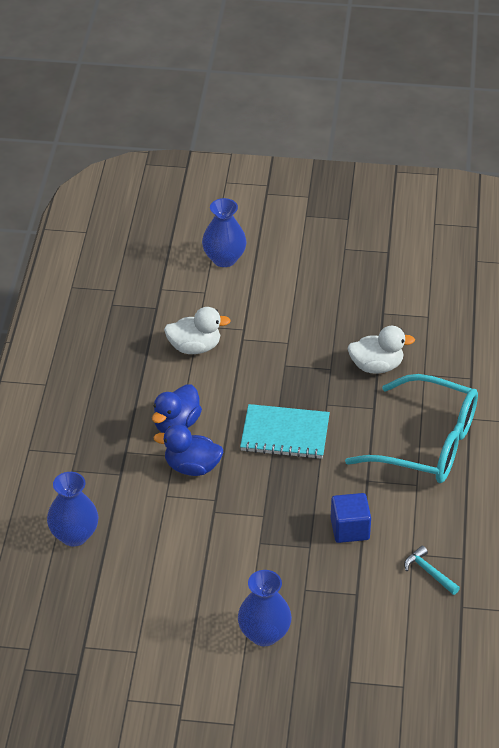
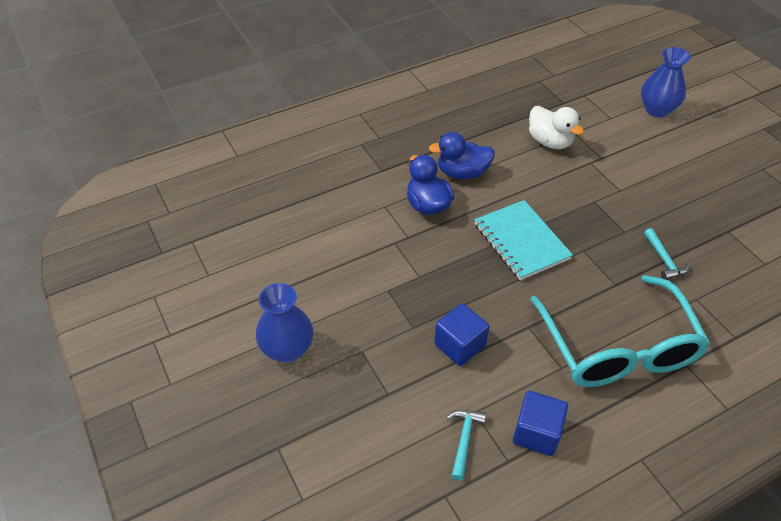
camera: 55 degrees right, 5 degrees up
blue vase [47,472,98,546] -> none
white duck [347,326,415,374] -> turquoise hammer [644,228,690,280]
none -> blue cube [513,391,568,456]

